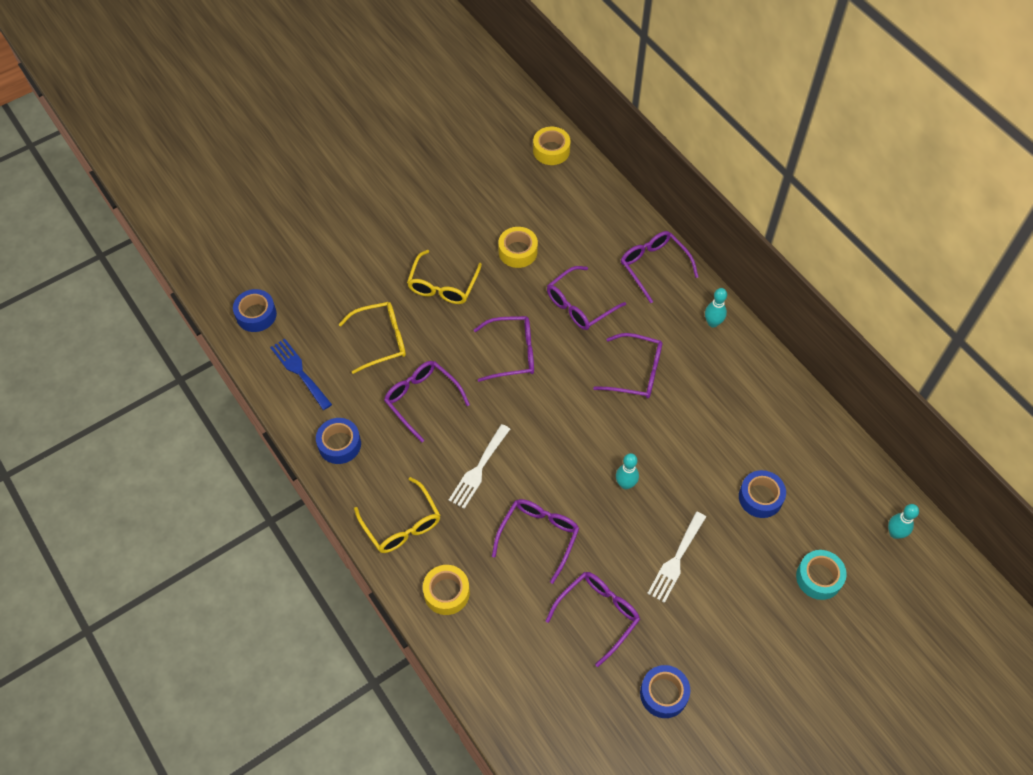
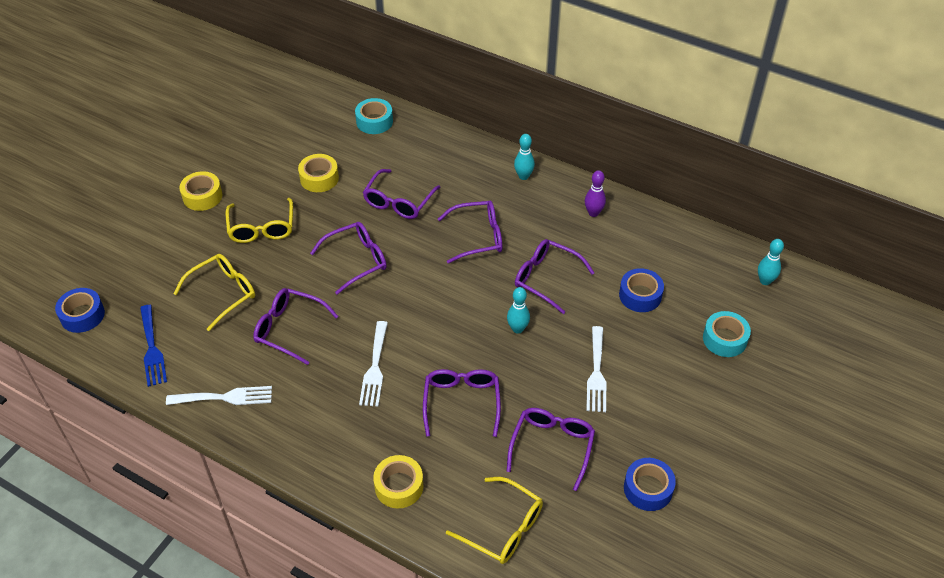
camera: 25 degrees left, 10 degrees down
blue fork [270,339,332,410] -> blue fork turned 135 degrees counterclockwise [140,305,167,387]
blue tape [316,418,361,464] -> white fork [166,386,272,405]
yellow glasses [354,477,440,553] -> yellow glasses moved to [446,477,543,564]
yellow tape [533,127,570,165] -> yellow tape moved to [179,171,222,211]
purple glasses [621,231,699,303] -> purple glasses moved to [515,239,594,314]
none -> turquoise tape [355,98,393,134]
none -> purple bowling pin [585,170,606,217]

